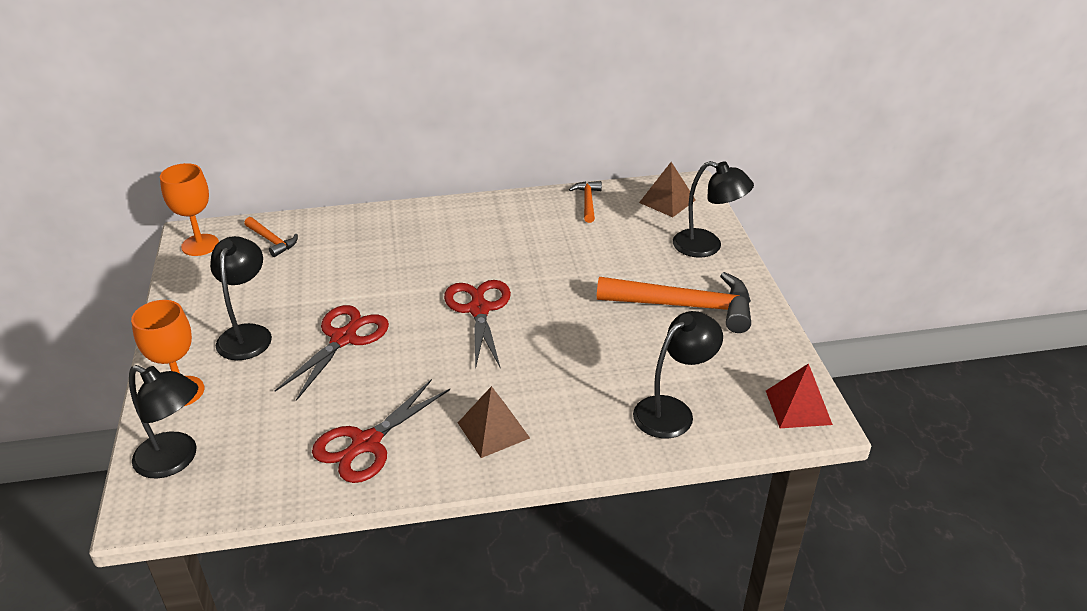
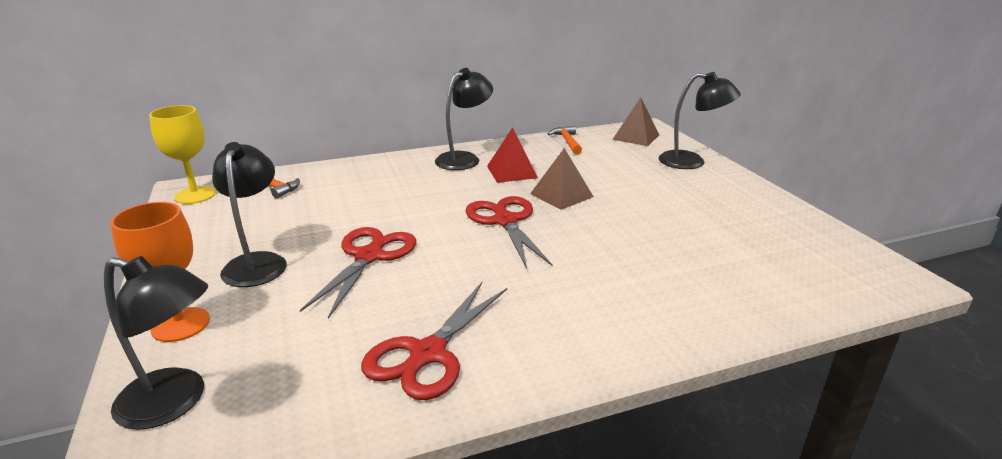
camera: 10 degrees left, 10 degrees down
orange goblet [160,163,219,256] -> yellow goblet [149,105,216,204]
brown pyramid [458,386,530,458] -> brown pyramid moved to [530,148,594,210]
orange hammer [597,272,751,333] -> none
black lamp [633,311,723,438] -> black lamp moved to [435,68,493,170]
red pyramid [766,363,833,428] -> red pyramid moved to [487,127,538,183]

